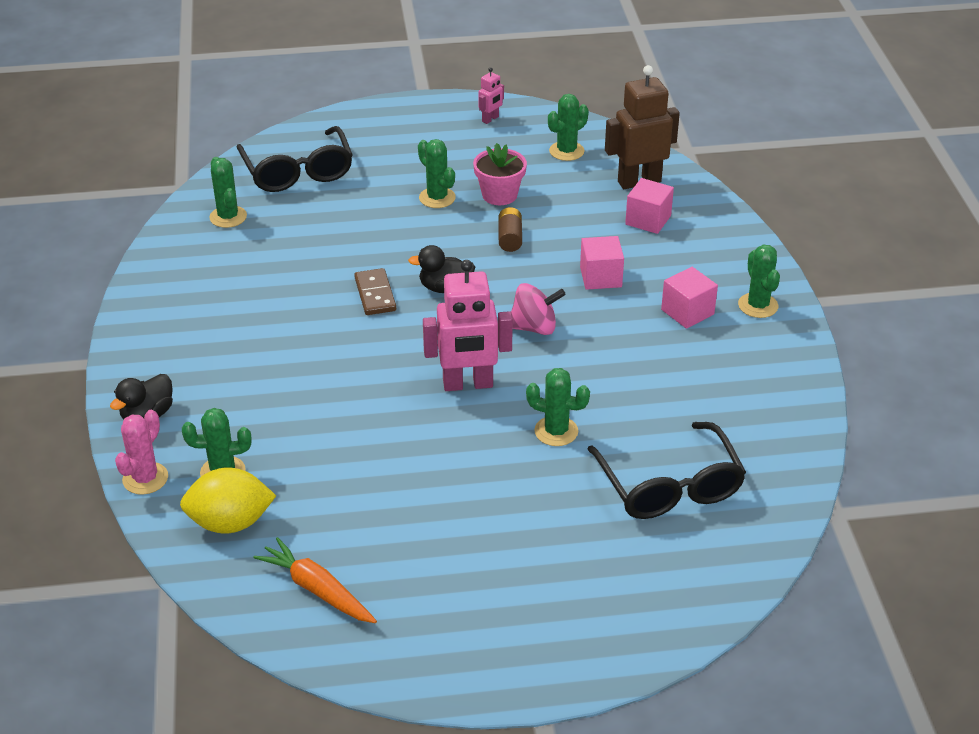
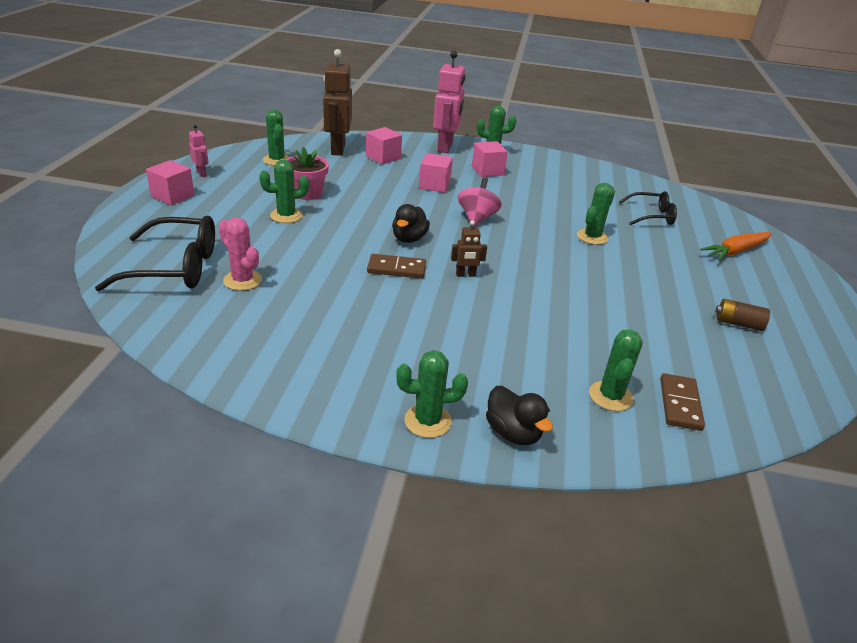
camera: 75 degrees left, 5 degrees down
pink cactus [115,410,168,495] -> pink cactus moved to [219,218,262,291]
yellow lemon [180,467,276,534] -> brown domino [660,373,705,431]
green cactus [209,157,247,228] -> green cactus moved to [396,350,468,438]
orange carrot [253,537,377,623] -> orange carrot moved to [700,232,772,261]
pink robot [423,260,513,391] -> pink robot moved to [433,51,466,153]
brown battery [498,207,522,252] -> brown battery moved to [715,299,770,331]
black glasses [587,422,746,519] -> black glasses [619,191,677,225], size x0.61
none -> pink cube [146,160,194,205]
none -> brown robot [451,221,487,277]

